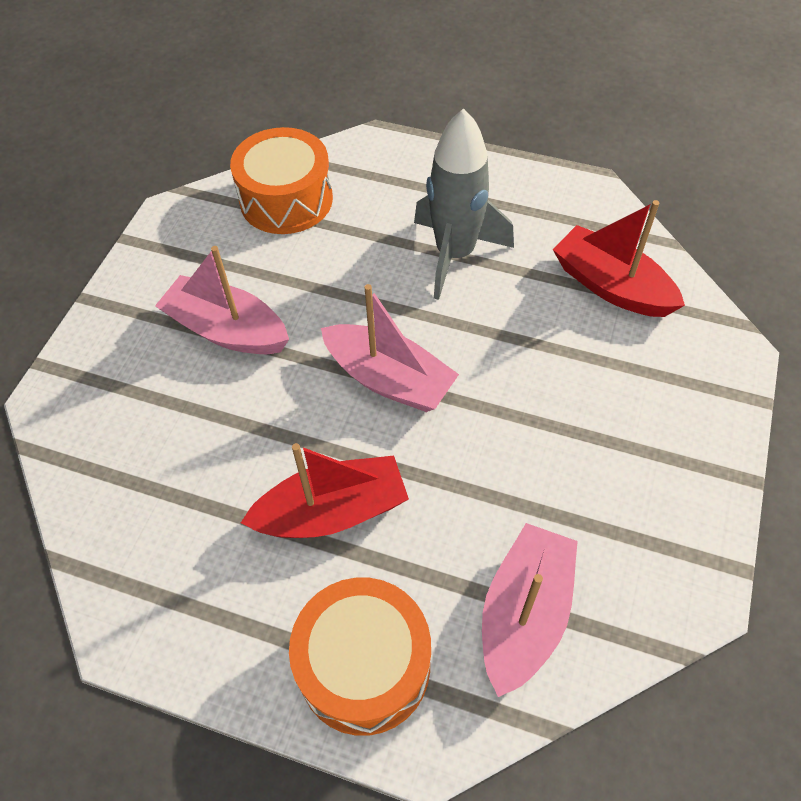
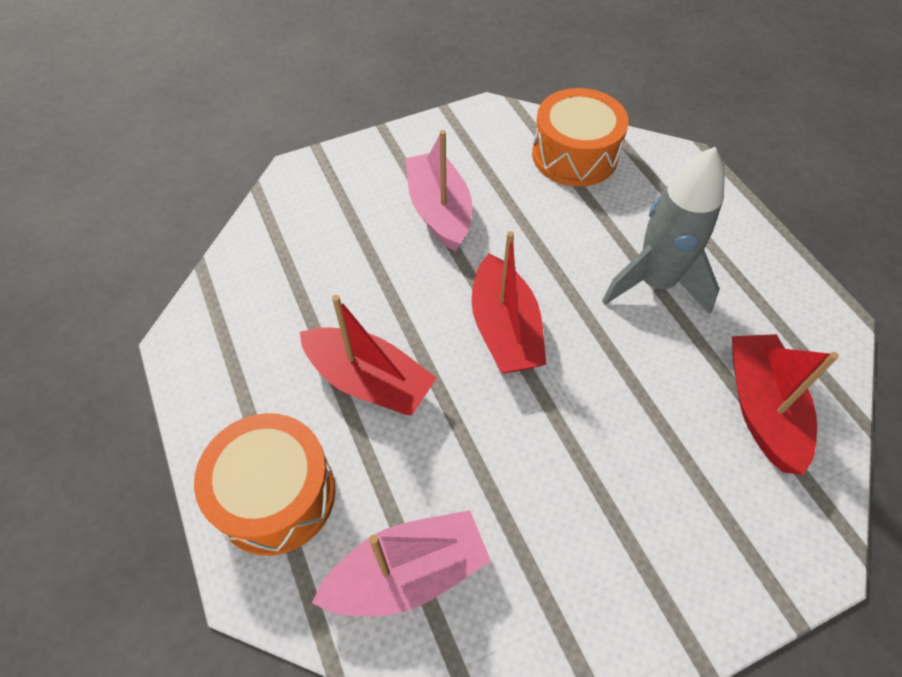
camera: 45 degrees right, 0 degrees up
pink boat [321,284,459,412] -> red boat [472,231,547,374]

